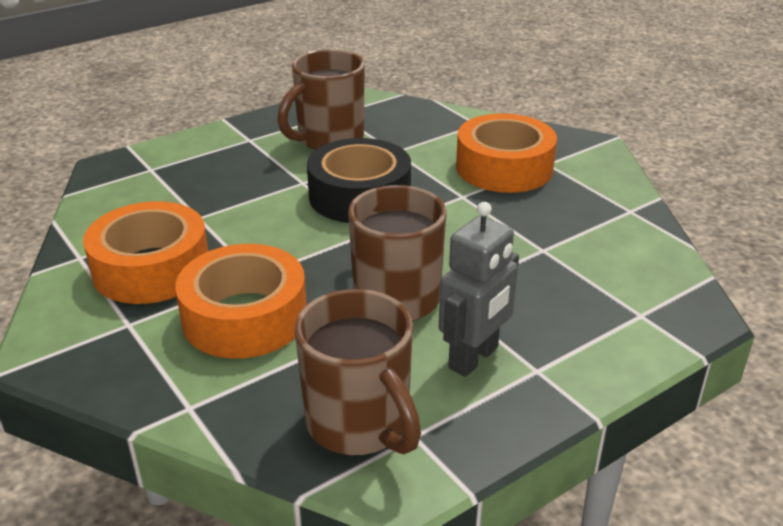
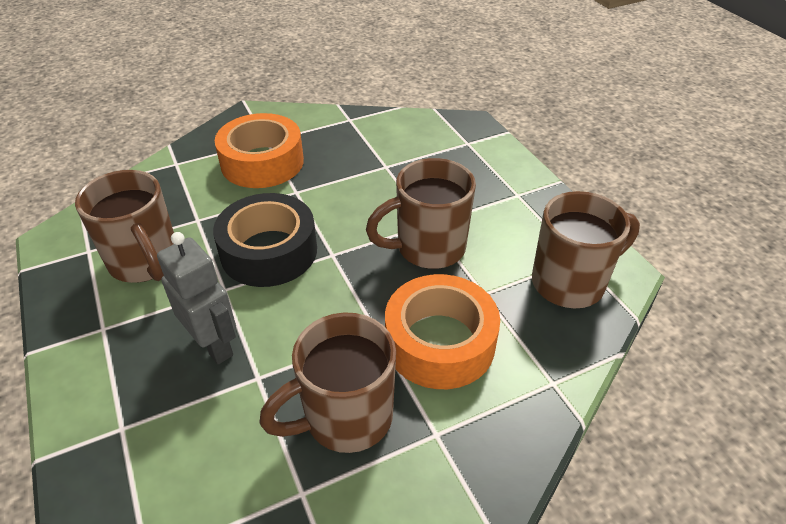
camera: 80 degrees left, 10 degrees up
orange tape [83,201,208,304] -> brown mug [259,312,396,453]
grey robot [439,202,519,377] -> grey robot moved to [157,232,236,364]

